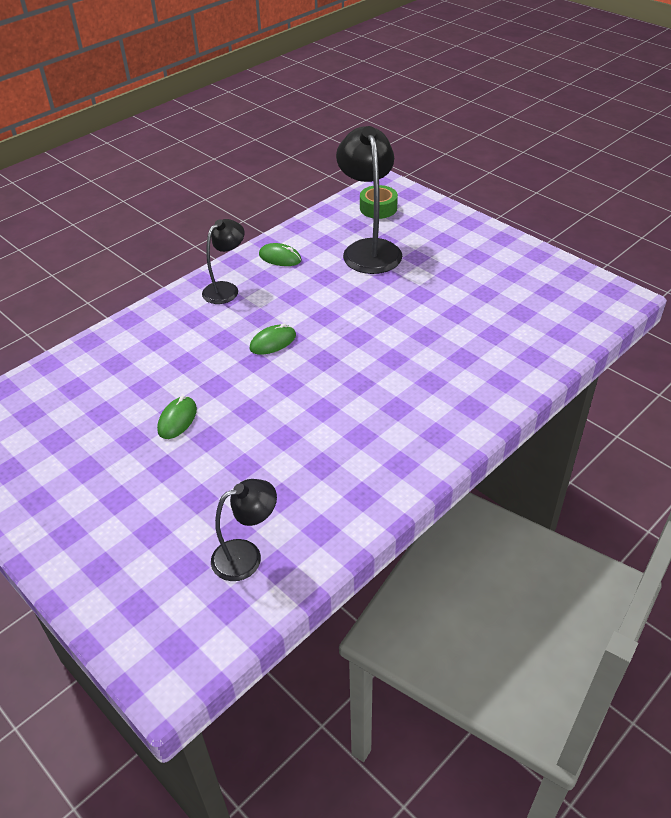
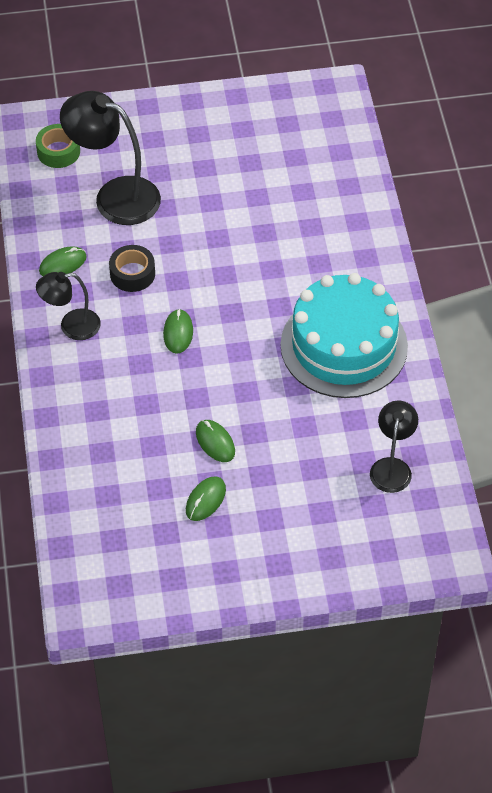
camera: 55 degrees left, 10 degrees up
black lamp [202,219,245,304] -> black lamp turned 90 degrees counterclockwise [36,272,101,340]
none -> black tape [109,245,155,292]
none -> green mouse [186,477,226,521]
none -> turquoise cake [280,273,408,398]

